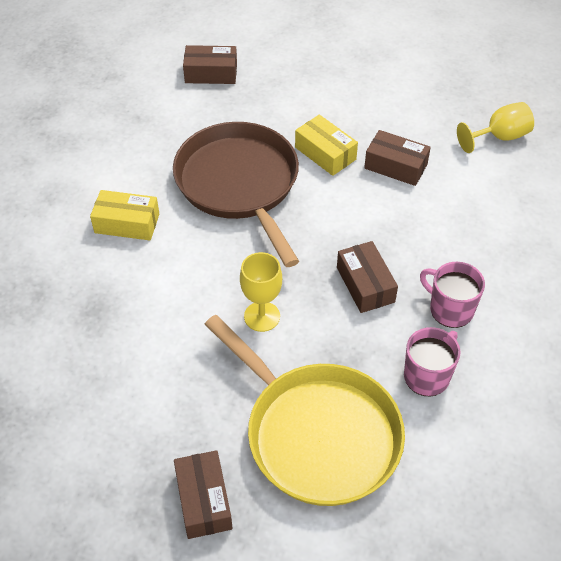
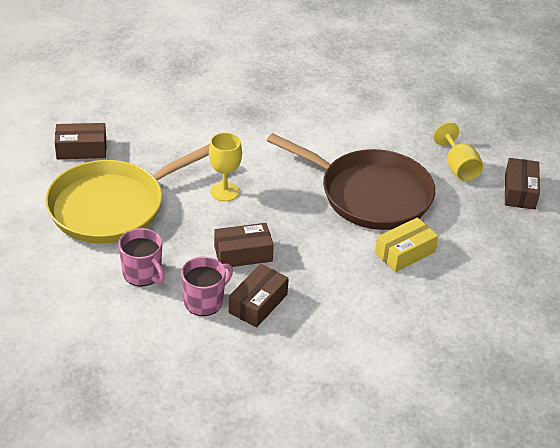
camera: 95 degrees right, 10 degrees down
yellow box [90,190,159,240] -> none
brown pan [173,122,299,267] -> brown pan turned 45 degrees clockwise [267,133,435,230]
brown box [364,130,431,186] -> brown box moved to [229,264,289,327]
yellow goblet [457,102,534,153] -> yellow goblet moved to [433,122,483,181]

